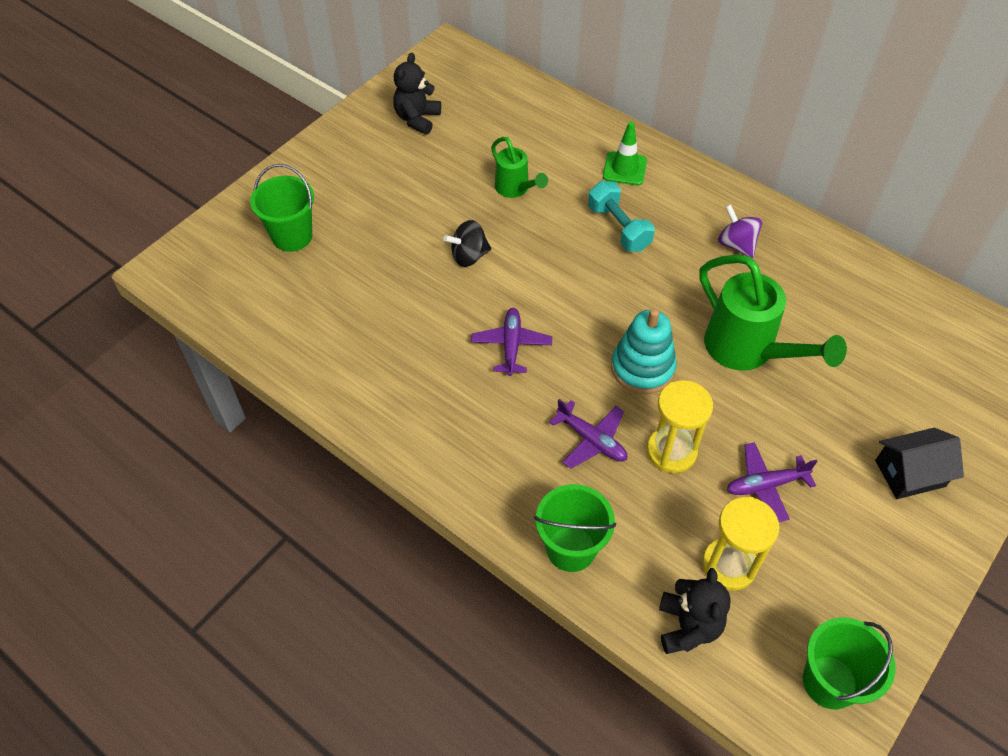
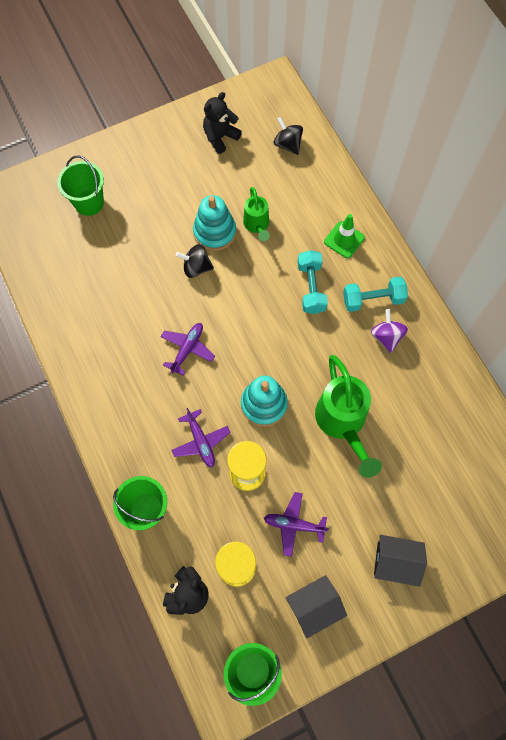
camera: 25 degrees right, 15 degrees up
none -> turquoise stacking toy [193,195,236,251]
none -> black spinning top [274,117,303,155]
none -> black house [285,575,347,639]
none -> turquoise dumbbell [343,276,408,312]

